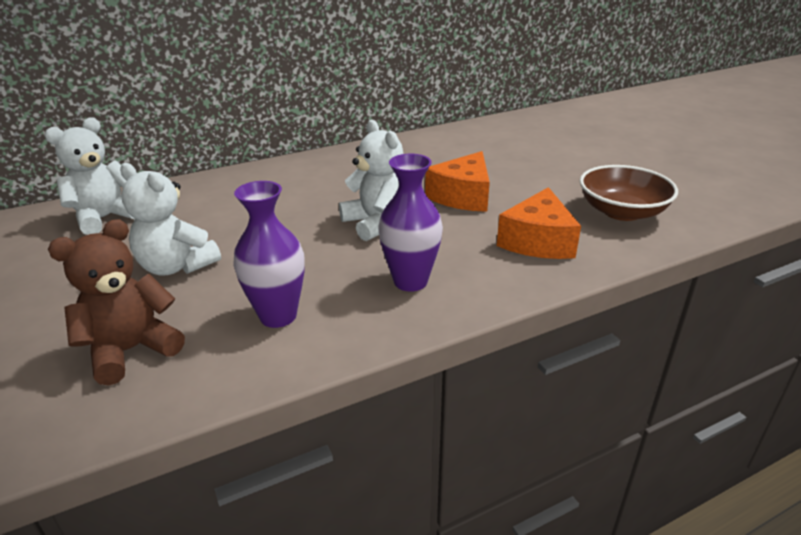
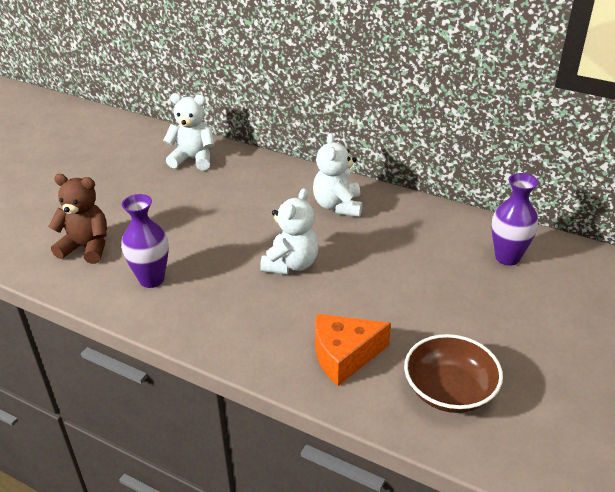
camera: 55 degrees right, 5 degrees up
white teddy bear [120,163,221,276] -> white teddy bear moved to [313,133,362,217]
purple vase [378,154,443,292] -> purple vase moved to [492,173,538,266]
orange cheese [425,151,490,212] -> none

